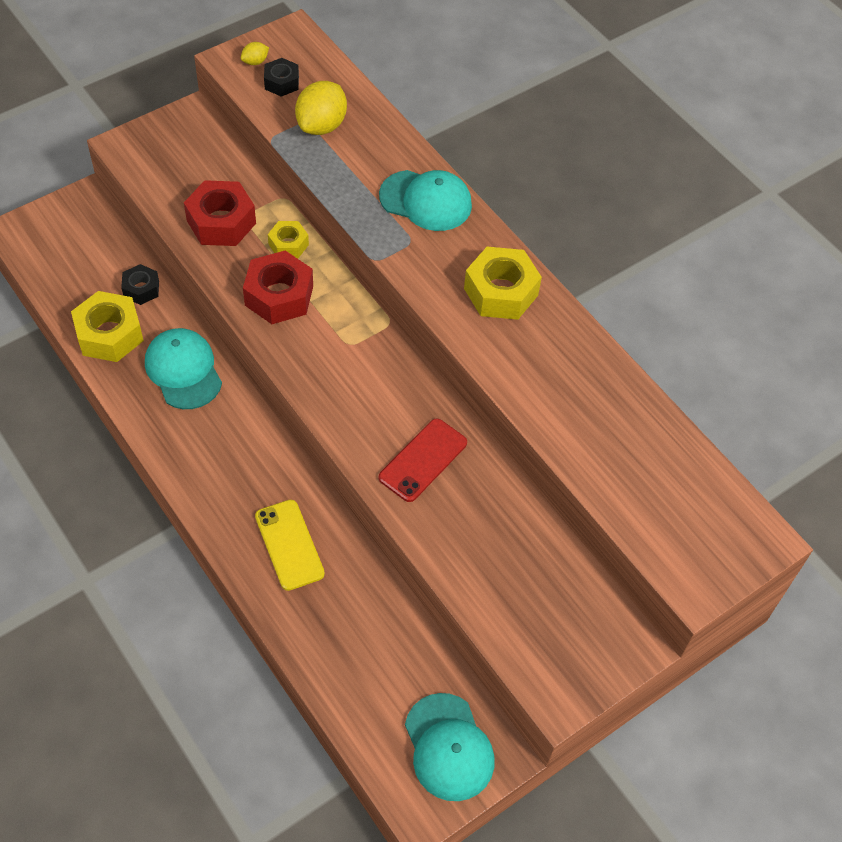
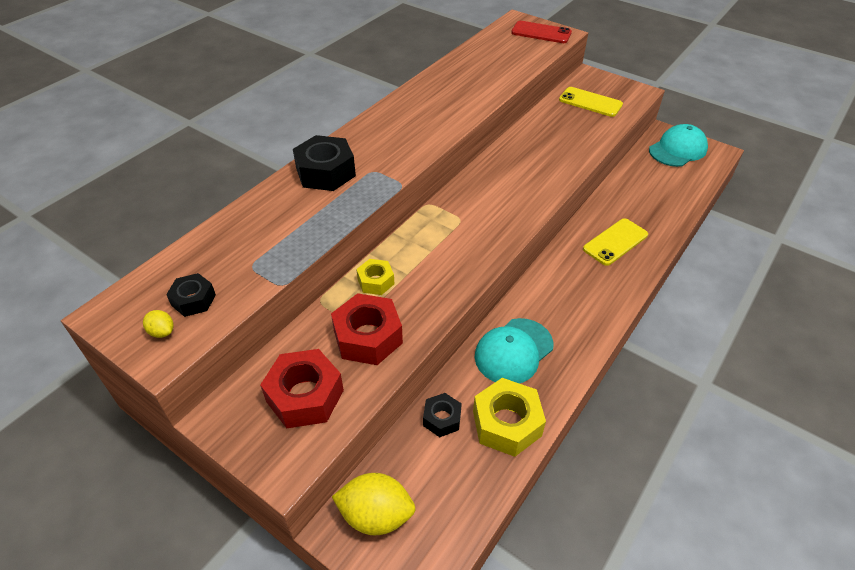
camera: 105 degrees left, 10 degrees down
red nut [243,250,313,324] -> red nut moved to [260,349,344,428]
yellow lemon [295,81,347,135] -> yellow lemon moved to [332,473,415,535]
turquoise cap [379,170,472,231] -> black nut [293,135,356,191]
red phone [379,418,467,502] -> red phone moved to [511,21,572,43]
yellow nut [464,247,542,320] -> none
none -> yellow phone [559,87,623,117]

